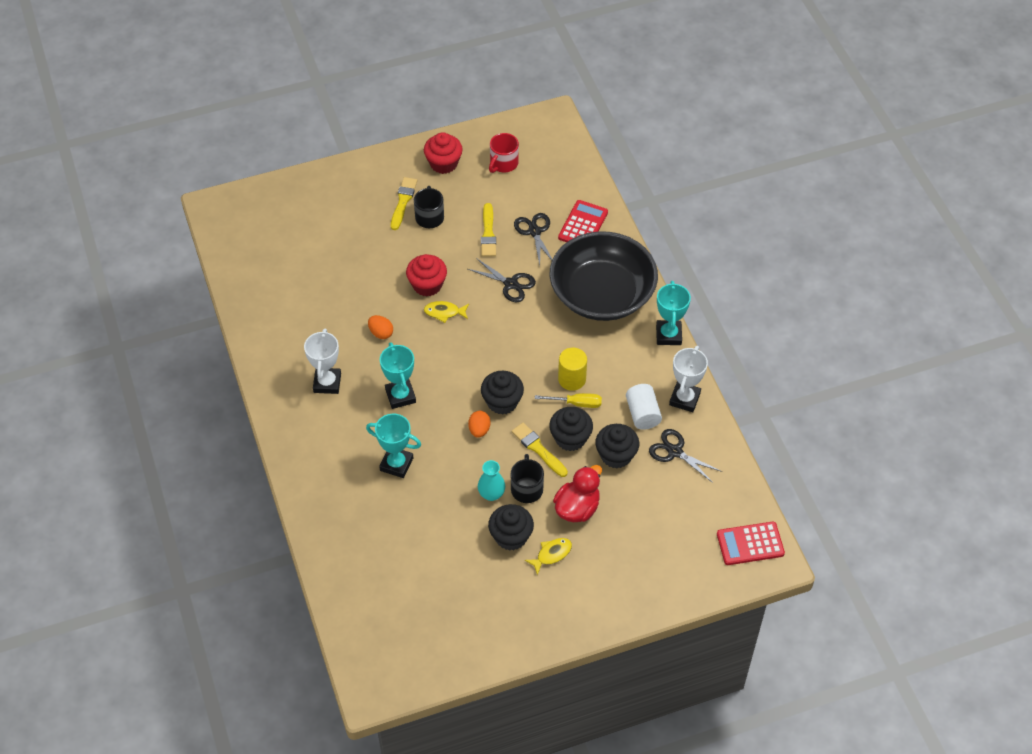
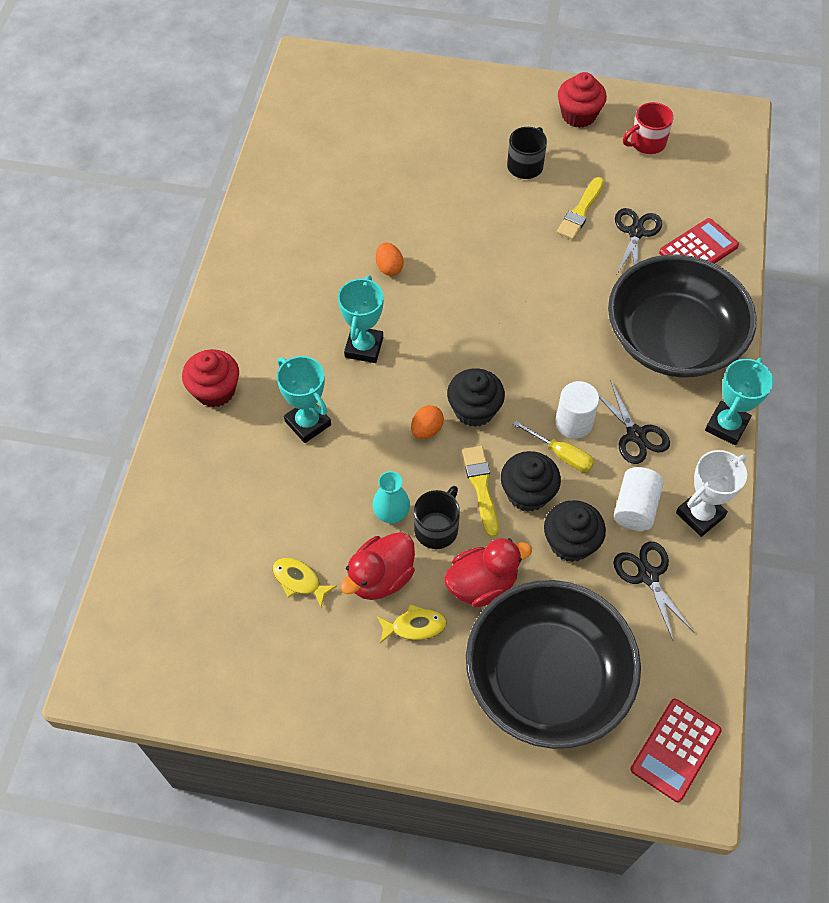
camera: 30 degrees right, 5 degrees up
white trophy [304,328,341,394] -> none
yellow brush [391,177,417,230] -> none
red cupcake [406,254,447,297] -> red cupcake moved to [182,349,239,407]
yellow fish [424,301,469,323] -> yellow fish moved to [273,558,337,607]
black scissors [468,258,536,302] -> black scissors moved to [599,380,670,464]
black cupcake [488,504,534,551] -> red duck [340,532,415,600]
yellow cylinder [558,348,587,391] -> white cylinder [555,381,599,439]
red calculator [717,522,785,565] -> red calculator turned 75 degrees counterclockwise [630,699,722,802]
none -> black bowl [466,580,641,749]

